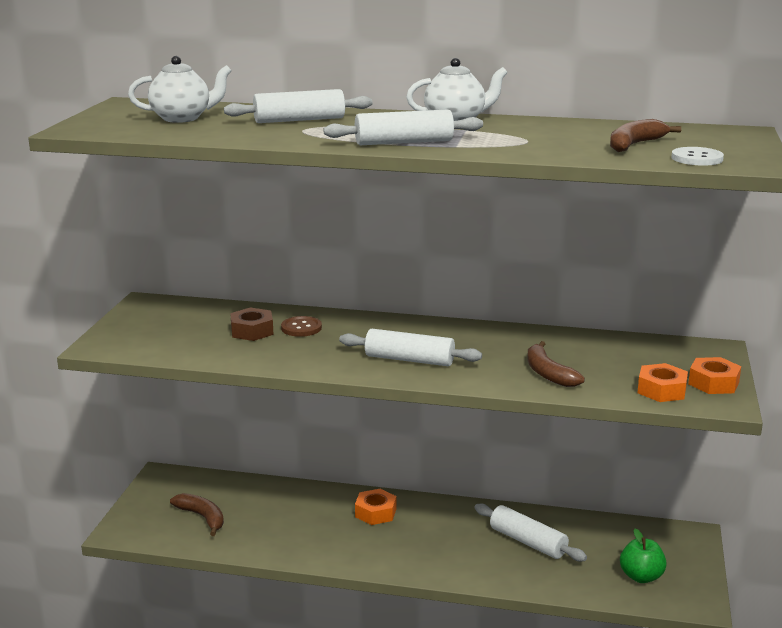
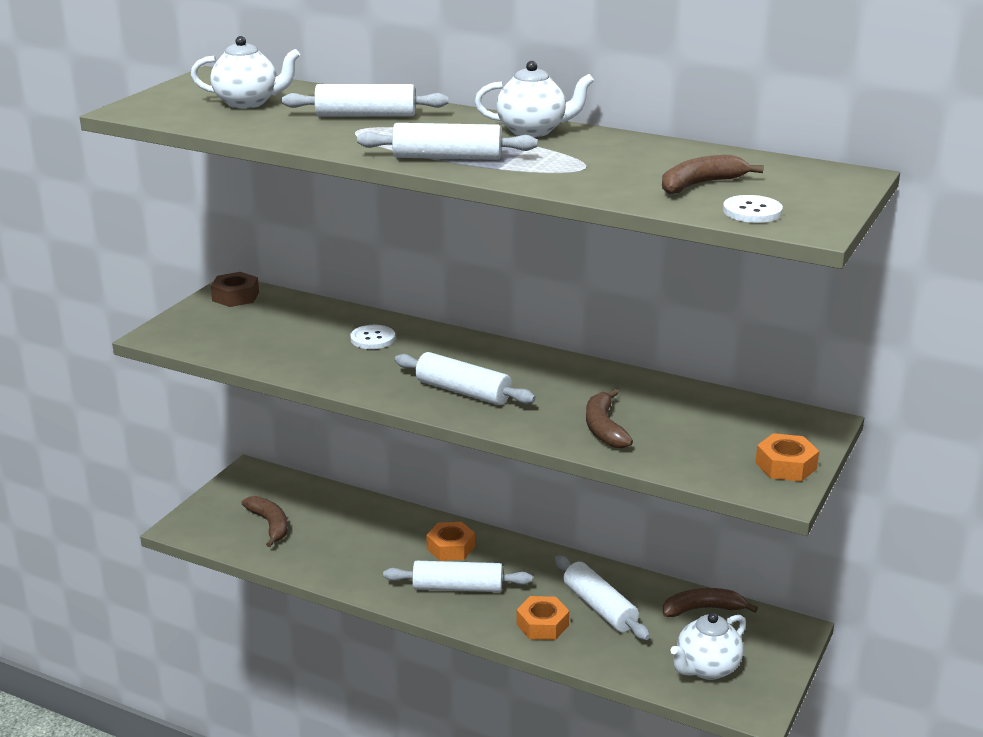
camera: 15 degrees right, 5 degrees up
brown nut [230,307,274,341] -> brown nut moved to [211,272,259,307]
brown button [281,316,322,337] -> white button [350,325,395,349]
green apple [620,529,667,583] -> white teapot [670,613,746,680]
orange nut [637,363,688,402] -> orange nut moved to [516,596,569,640]
none -> white rolling pin [383,561,532,592]
none -> brown banana [663,588,758,617]

